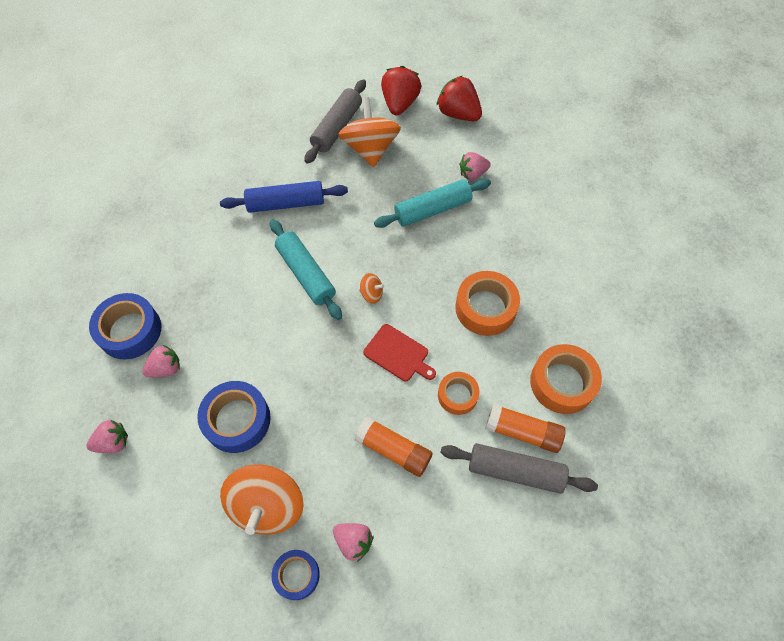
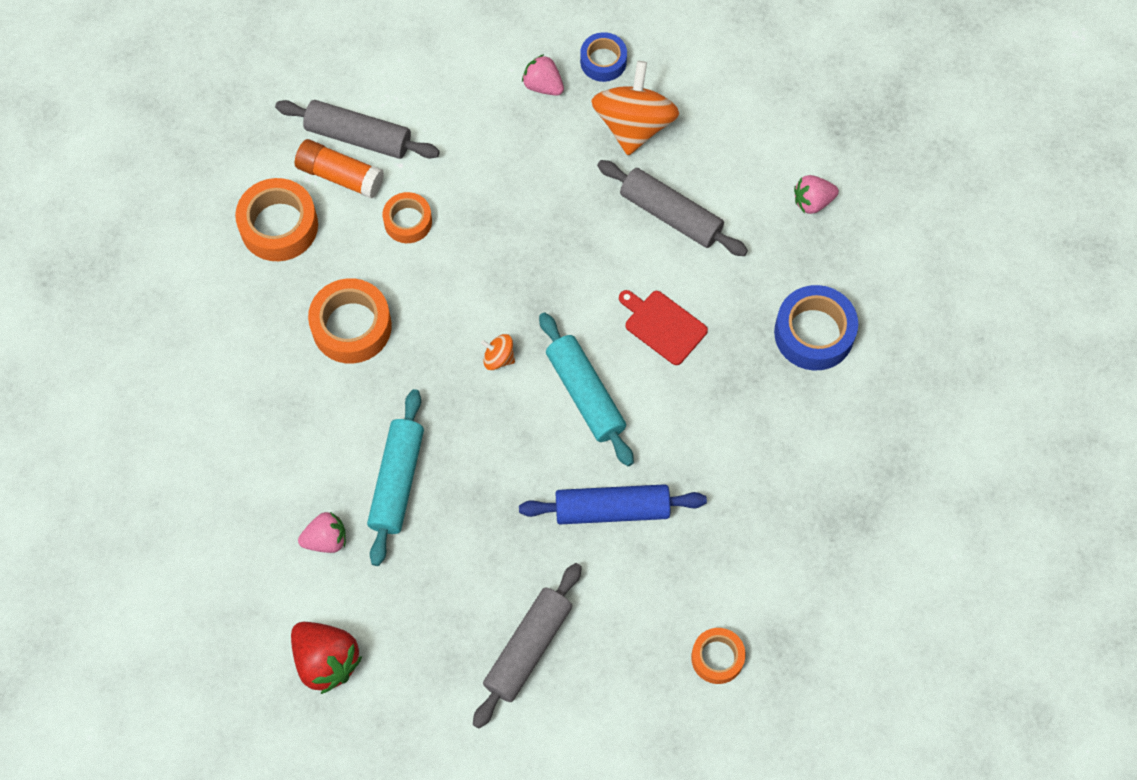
camera: 175 degrees left, 5 degrees up
pink strawberry [142,345,180,377] -> none
blue tape [197,381,271,453] -> grey rolling pin [597,160,748,256]
orange spinning top [338,97,401,167] -> none
orange glue stick [354,417,433,477] -> none
red cutting board [363,324,436,381] -> red cutting board moved to [619,290,708,365]
turquoise rolling pin [374,178,491,228] -> turquoise rolling pin turned 60 degrees counterclockwise [367,389,424,566]
red strawberry [381,66,421,115] -> none
none -> orange tape [691,628,746,684]

